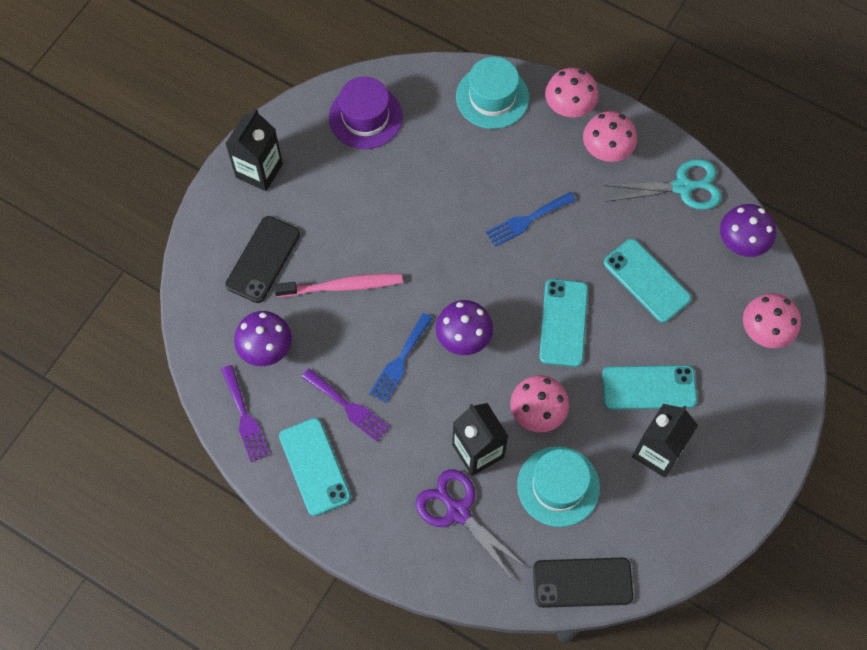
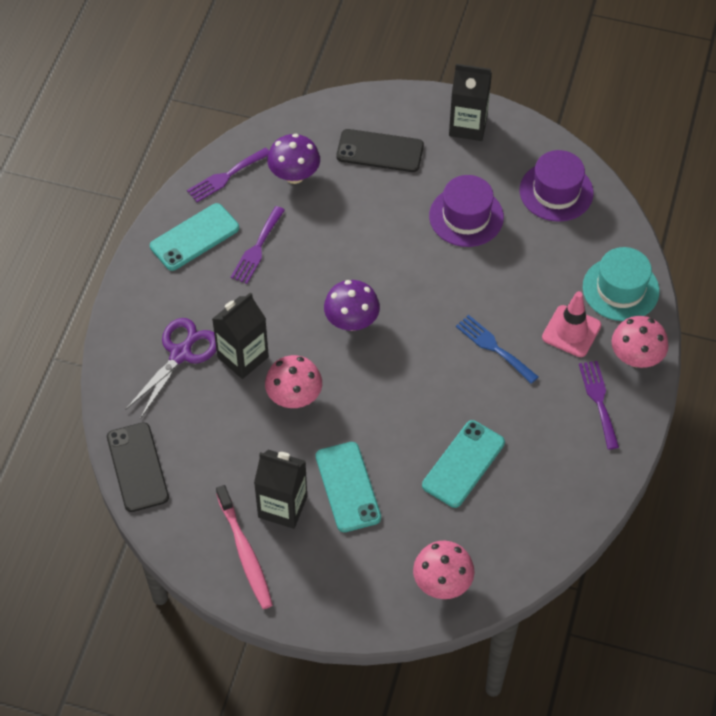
camera: 75 degrees right, 10 degrees down
pink toothbrush [274,274,403,297] -> pink toothbrush moved to [216,485,273,609]
blue fork [369,313,433,403] -> none
turquoise hat [517,446,600,527] -> none
turquoise phone [539,279,588,367] -> none
pink mushroom [583,111,637,162] -> purple fork [579,361,619,450]
turquoise scissors [603,159,722,210] -> none
purple mushroom [720,204,776,257] -> none
none -> purple hat [429,175,504,247]
none -> pink traffic cone [542,291,601,357]

